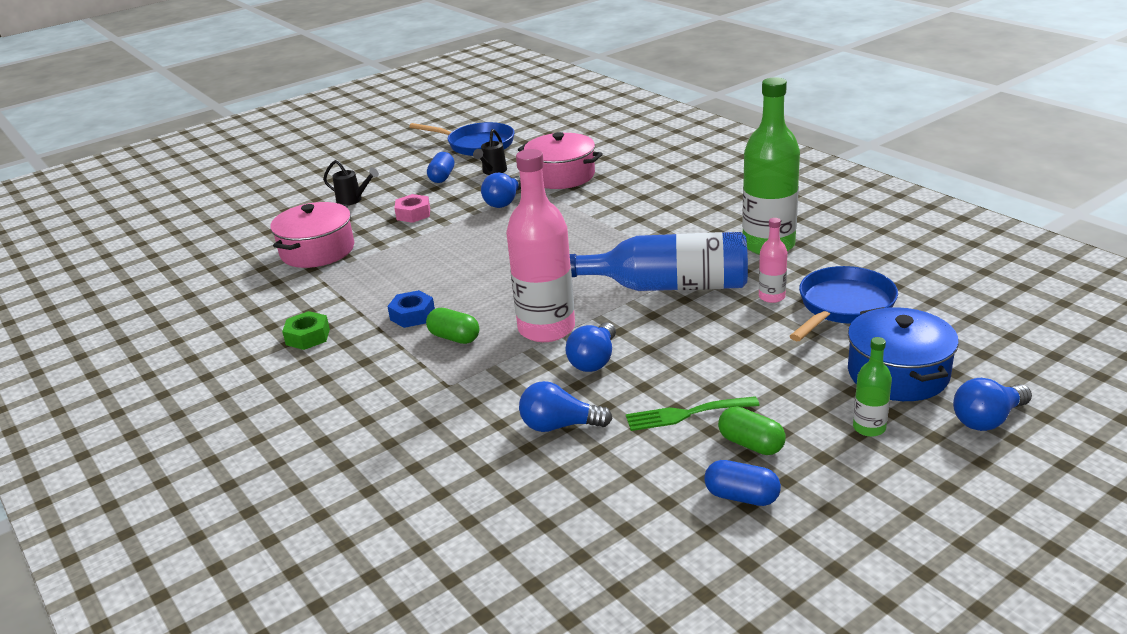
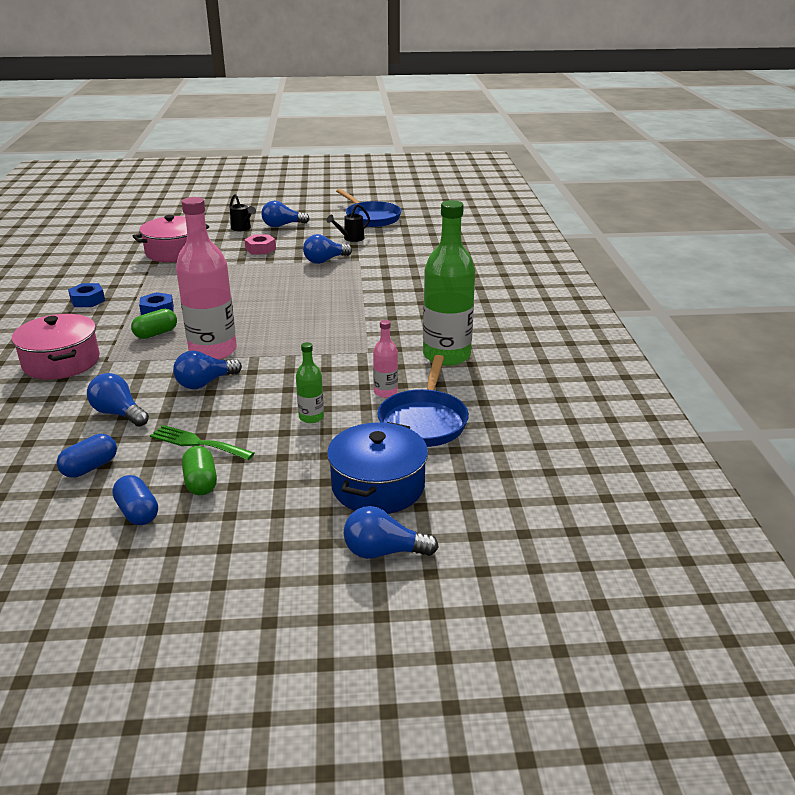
camera: 30 degrees right, 0 degrees up
green nut [282,311,330,350] -> blue nut [68,283,105,307]
green capsule [426,308,479,344] -> green capsule turned 75 degrees clockwise [131,309,177,339]
blue capsule [427,152,454,183] -> blue capsule moved to [57,434,117,478]
pink pot [518,132,603,189] -> pink pot moved to [12,314,100,380]
blue bottle [570,232,748,291] -> none
blue pan [790,266,898,341] -> blue pan turned 120 degrees clockwise [377,355,469,447]
green bottle [853,337,892,437] -> green bottle moved to [296,342,324,423]
none -> blue light bulb [261,201,309,227]

